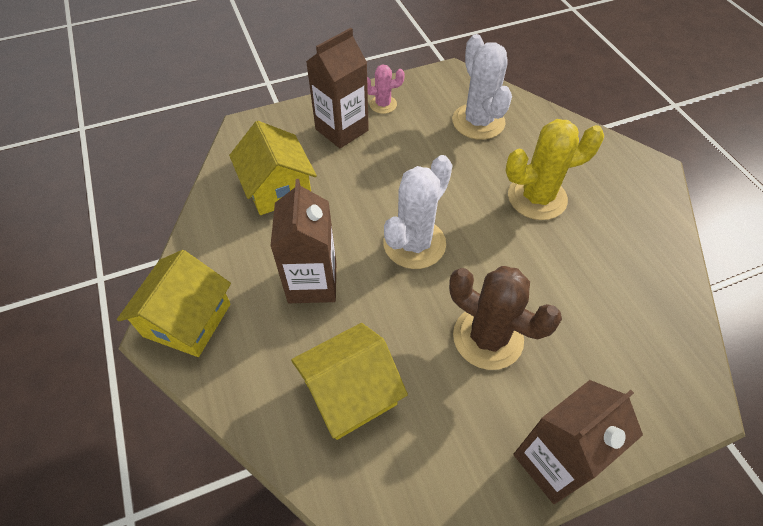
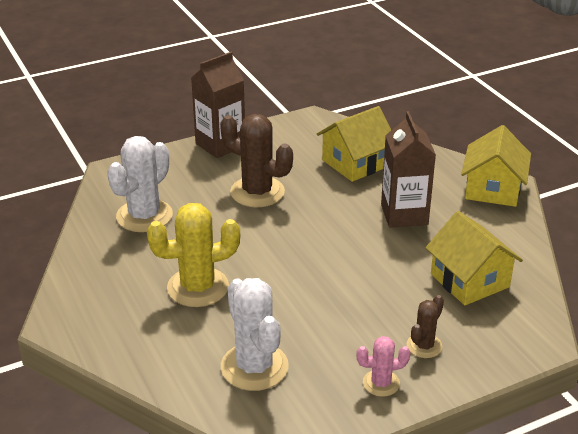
camera: 175 degrees right, 20 degrees down
brown carton [306,28,369,148] -> brown cactus [407,295,444,358]
white cactus [383,155,452,269] -> white cactus moved to [107,136,173,232]

